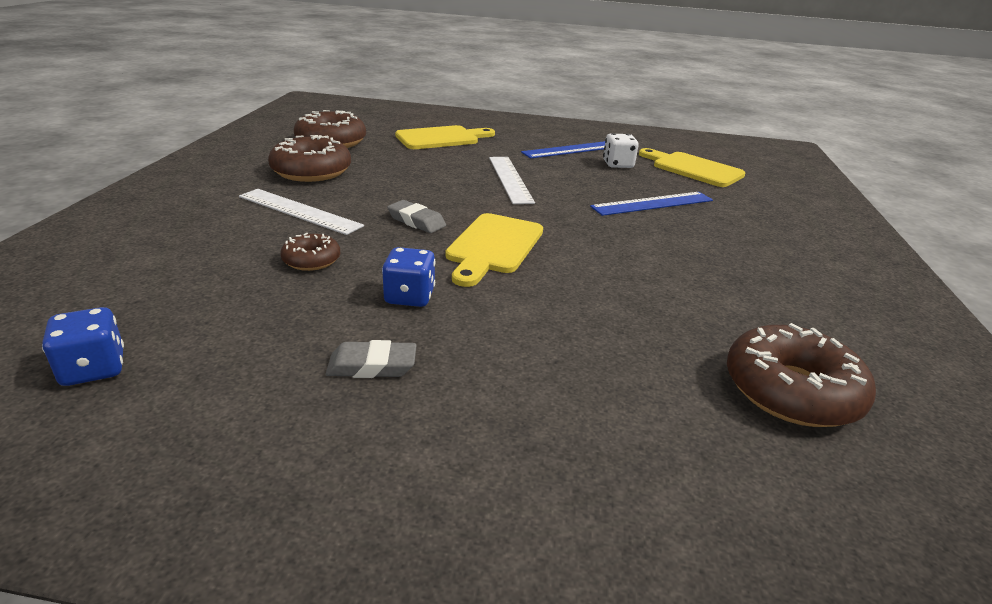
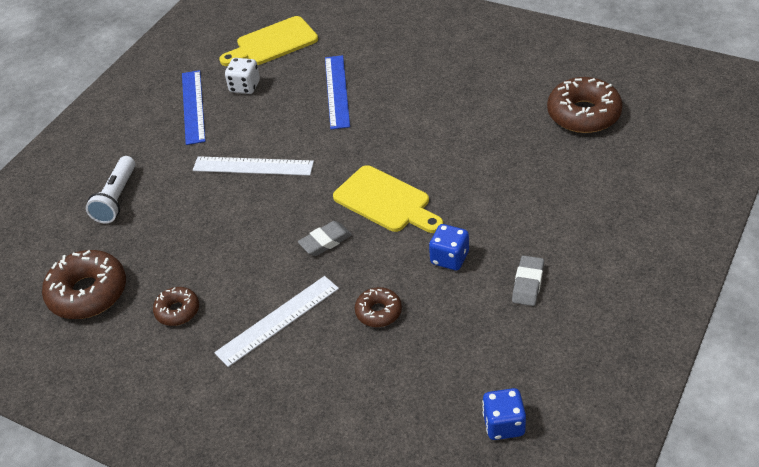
camera: 65 degrees left, 15 degrees up
brown donut [268,135,351,182] -> brown donut [153,287,199,326], size x0.55
yellow cutting board [395,125,495,149] -> white flashlight [86,156,135,223]

